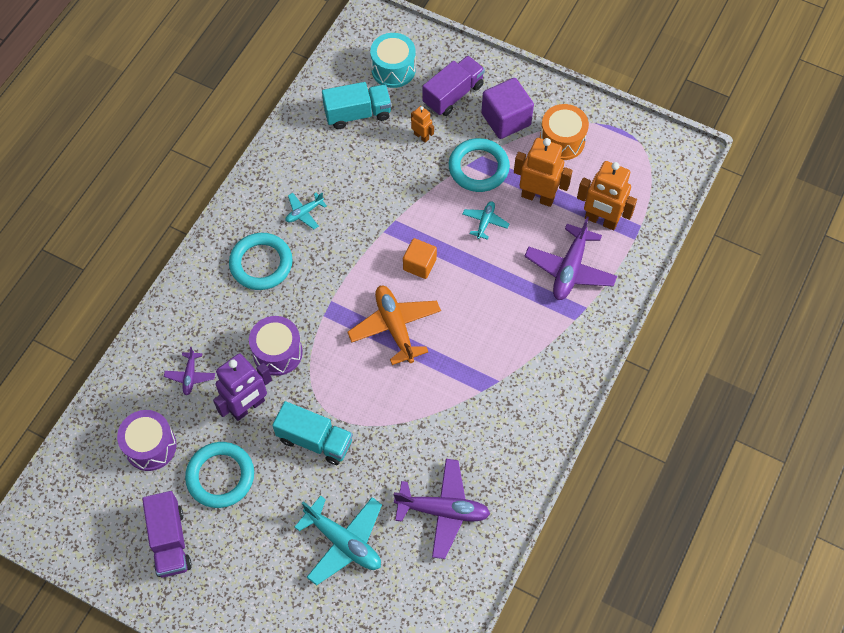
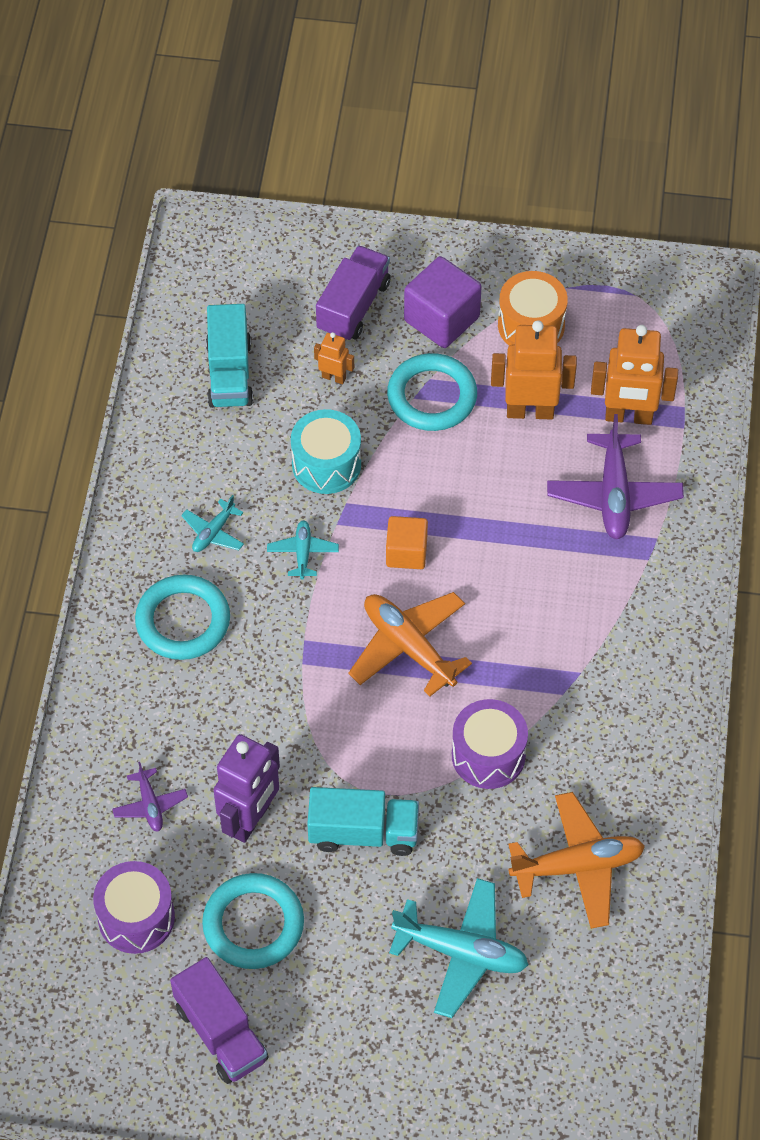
camera: 20 degrees left, 5 degrees down
purple drum [249,316,303,376] -> purple drum moved to [452,699,528,789]
turquoise truck [322,82,392,129] -> turquoise truck turned 120 degrees clockwise [206,304,253,408]
turquoise drum [370,33,416,88] -> turquoise drum moved to [291,409,361,494]
purple plane [394,459,490,559] -> orange plane [508,792,645,929]
turquoise plane [462,201,509,240] -> turquoise plane moved to [267,520,339,579]

